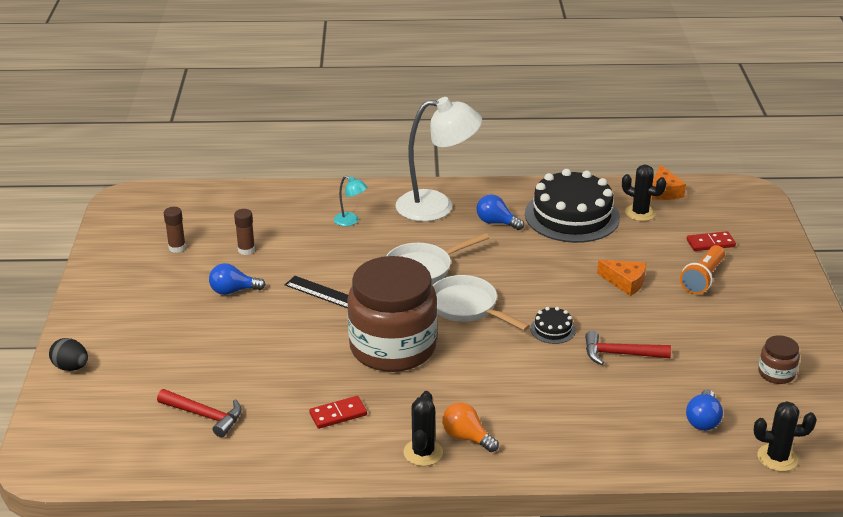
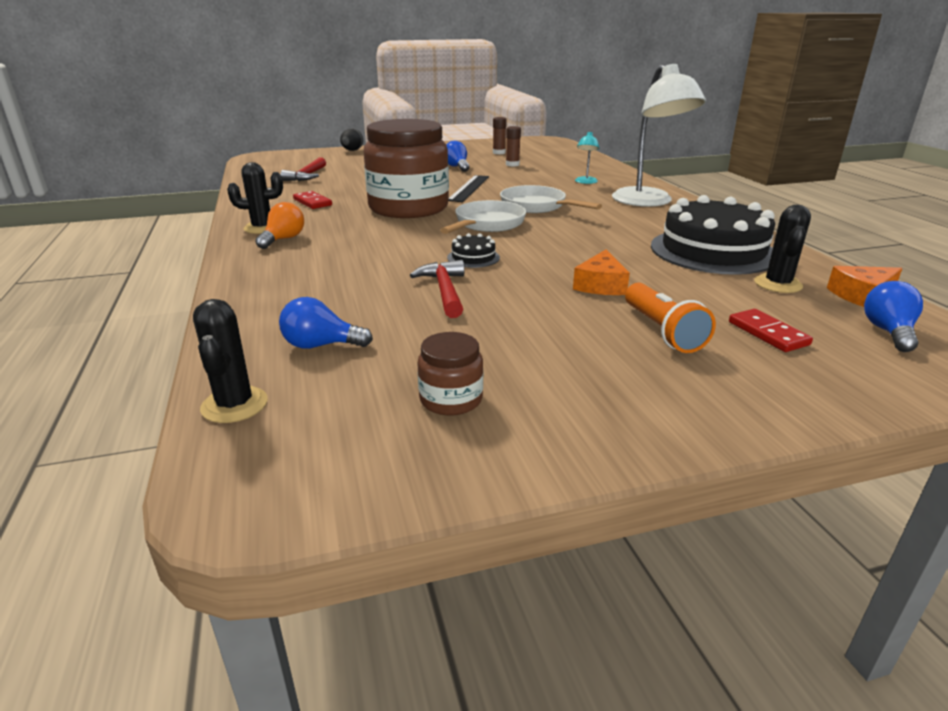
camera: 75 degrees right, 5 degrees down
blue light bulb [476,194,524,230] -> blue light bulb moved to [864,281,923,352]
orange flashlight [680,245,725,294] -> orange flashlight turned 120 degrees counterclockwise [625,283,716,353]

